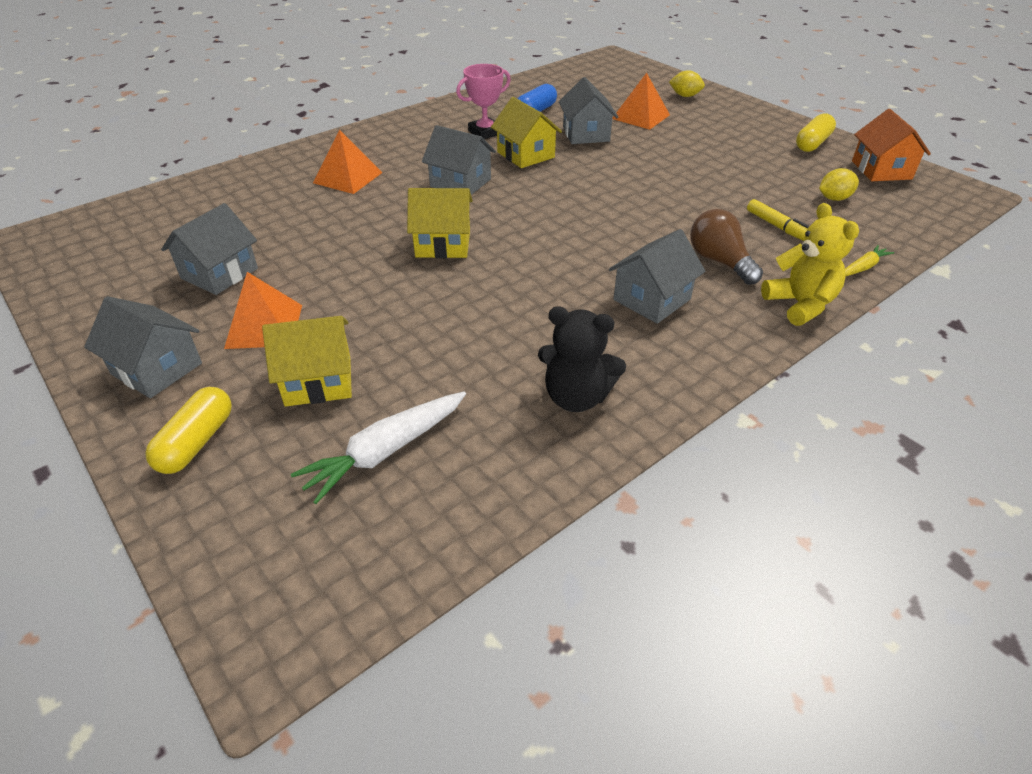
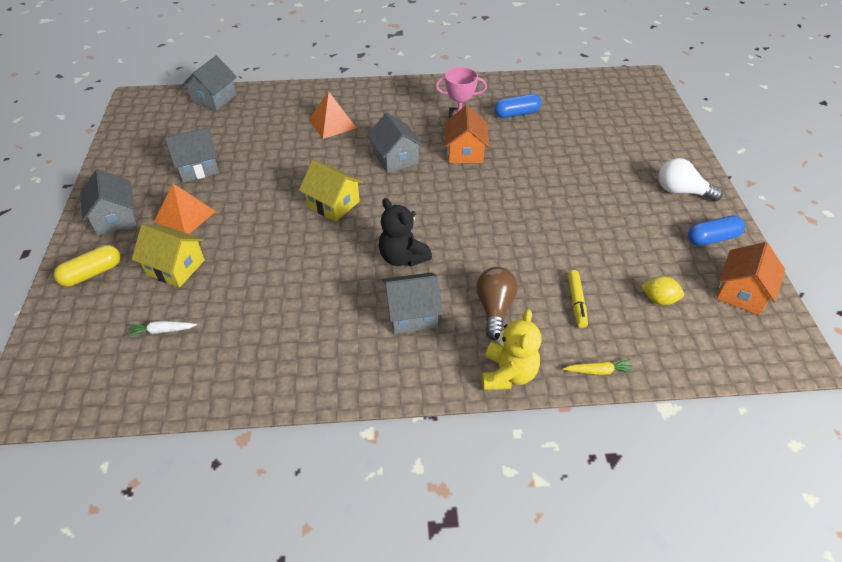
camera: 35 degrees right, 5 degrees up
white carrot [291,391,466,504] -> white carrot [127,321,197,337], size x0.54
yellow house [491,97,562,168] -> orange house [444,106,490,163]
black teddy bear [538,306,626,412] -> black teddy bear moved to [379,198,432,267]
grey house [559,77,618,144] -> grey house moved to [182,56,237,111]
orange pyramid [612,73,670,130] -> none
yellow lemon [669,70,705,97] -> none
yellow capsule [796,113,836,152] -> blue capsule [688,215,745,246]
none -> white light bulb [659,158,723,202]

